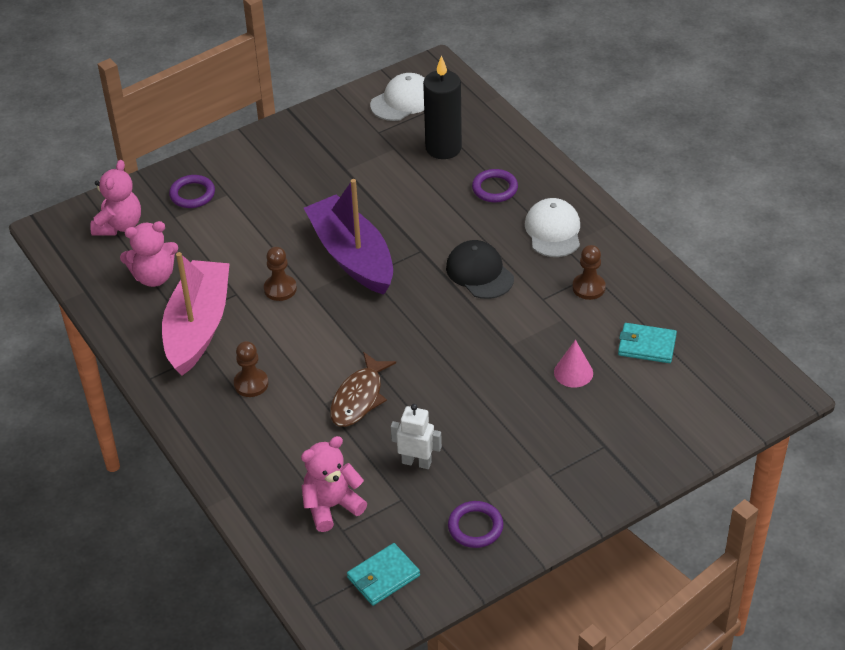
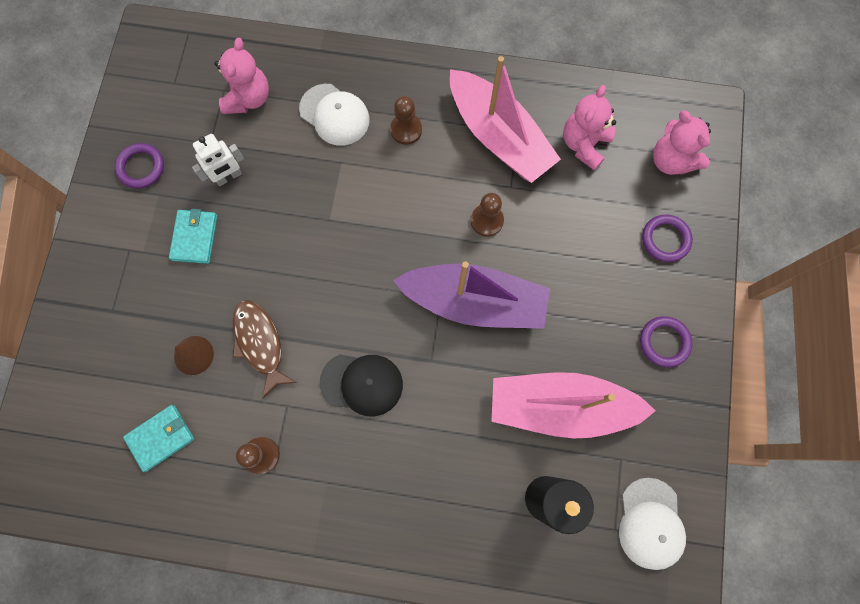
camera: 130 degrees right, 30 degrees up
brown fish [330,352,396,427] -> brown fish moved to [232,300,297,399]
turquoise wallet [347,543,420,606] -> turquoise wallet moved to [169,209,218,264]
purple ring [472,169,518,202] -> purple ring moved to [640,316,692,367]
white cap [525,198,580,257] -> white cap moved to [299,84,370,146]
pink cone [554,340,593,388] -> brown cone [174,336,214,375]
none -> pink boat [492,372,656,438]

